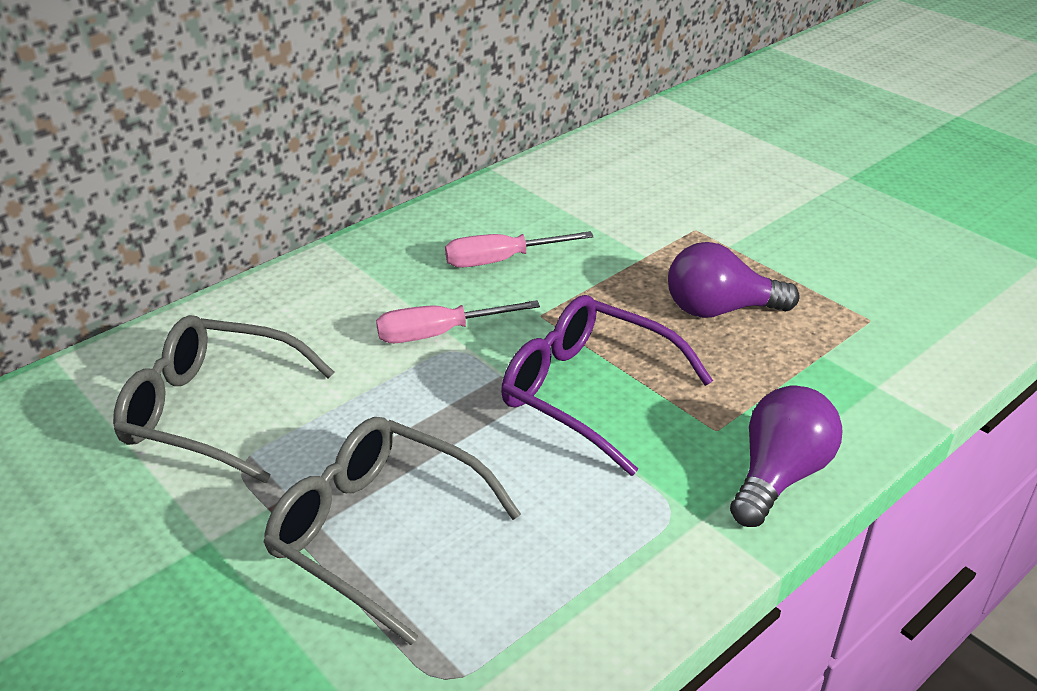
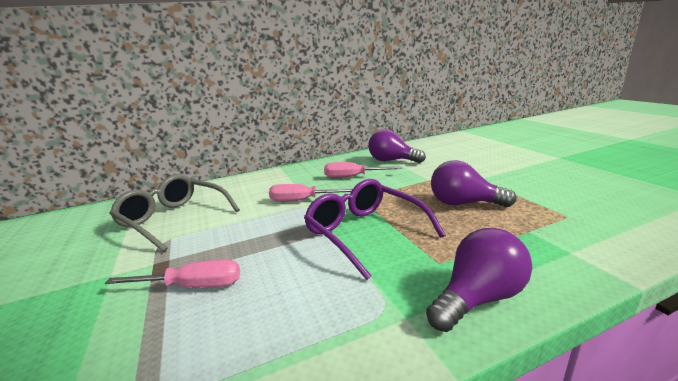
camera: 20 degrees right, 15 degrees down
grey glasses [263,417,521,645] -> pink screwdriver [105,260,240,288]
none -> purple light bulb [369,129,426,163]

